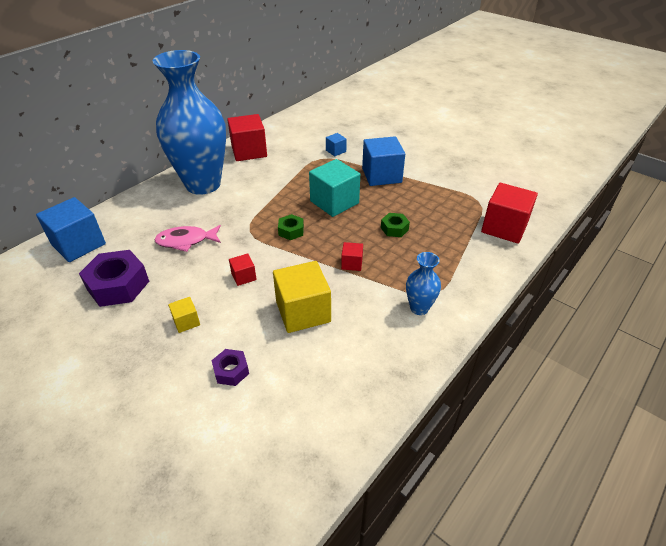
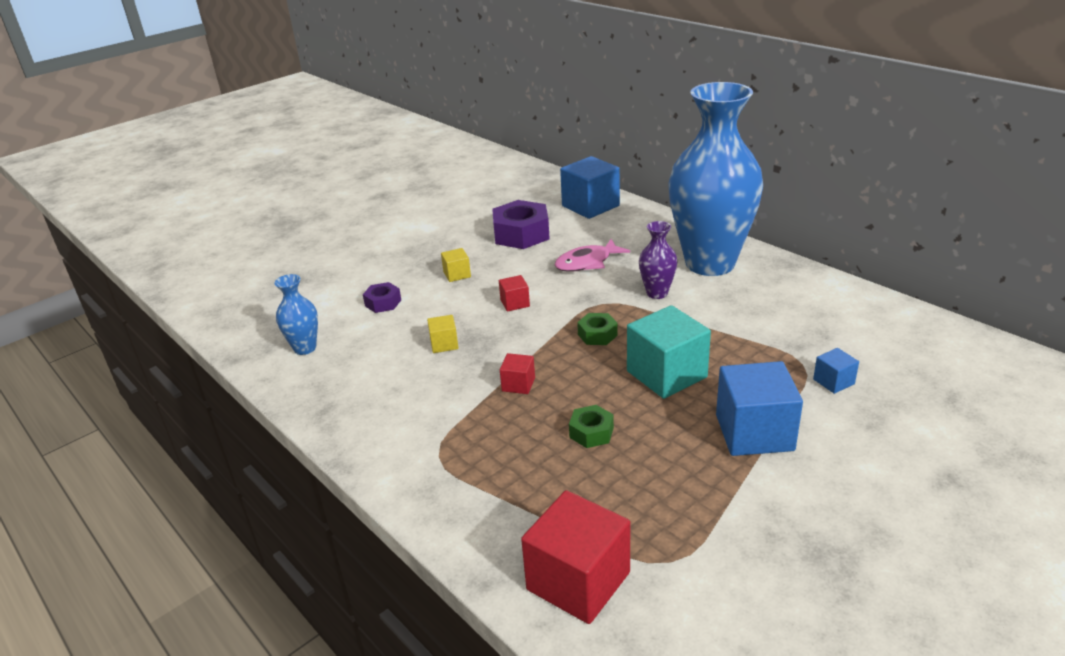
camera: 100 degrees right, 10 degrees down
pink fish [154,225,221,252] -> pink fish turned 120 degrees counterclockwise [555,239,630,272]
red cube [227,114,267,161] -> none
yellow cube [273,261,331,333] -> yellow cube [427,315,458,353], size x0.48
blue vase [406,252,441,315] -> blue vase moved to [274,274,318,355]
none -> purple vase [639,221,677,299]

